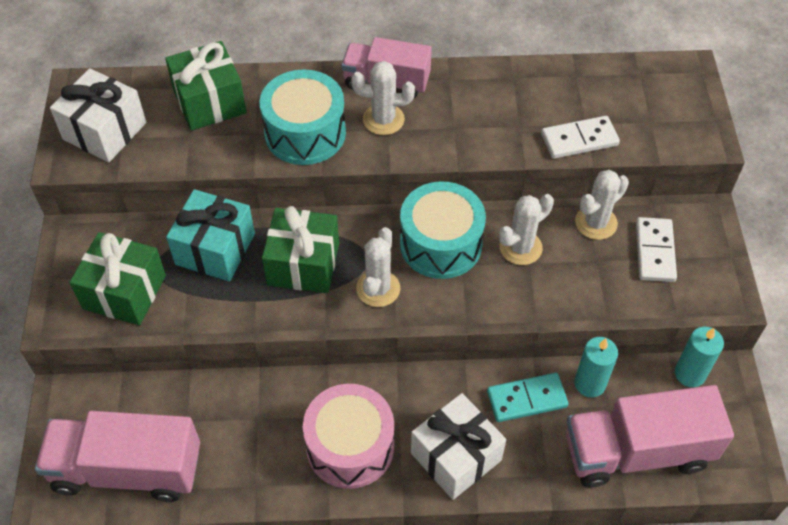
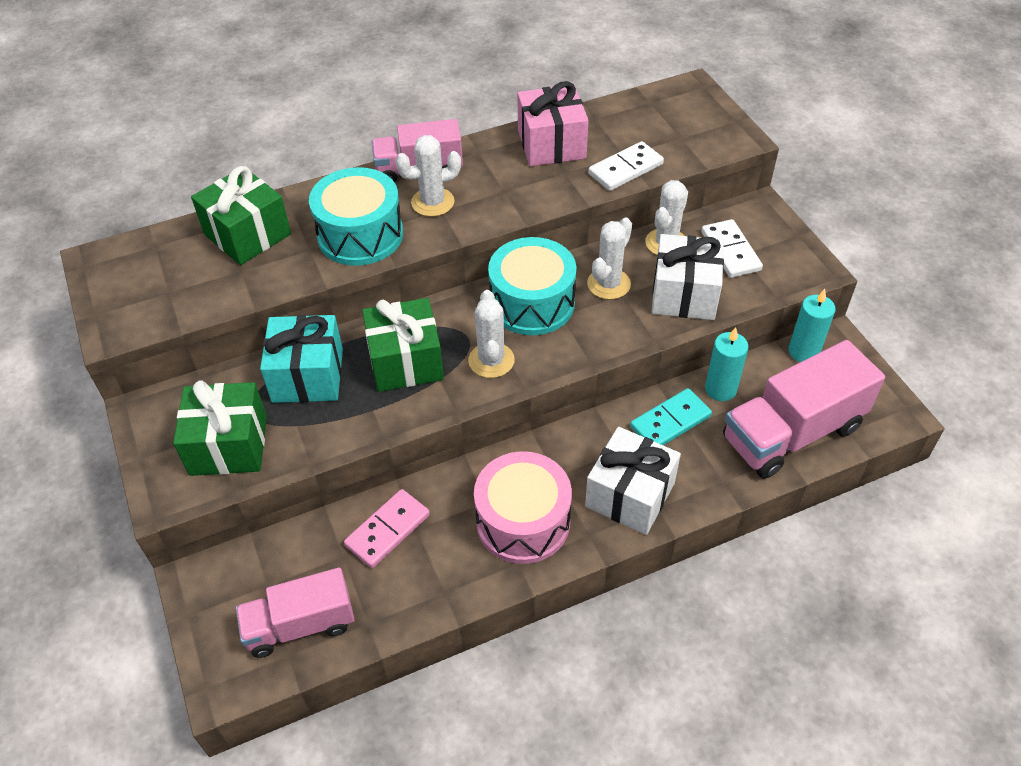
camera: 20 degrees left, 5 degrees down
pink truck [35,411,200,502] -> pink truck [236,567,355,658], size x0.65
white gift [50,68,146,162] -> white gift moved to [652,234,724,320]
none -> pink domino [344,489,430,568]
none -> pink gift [517,81,589,166]

